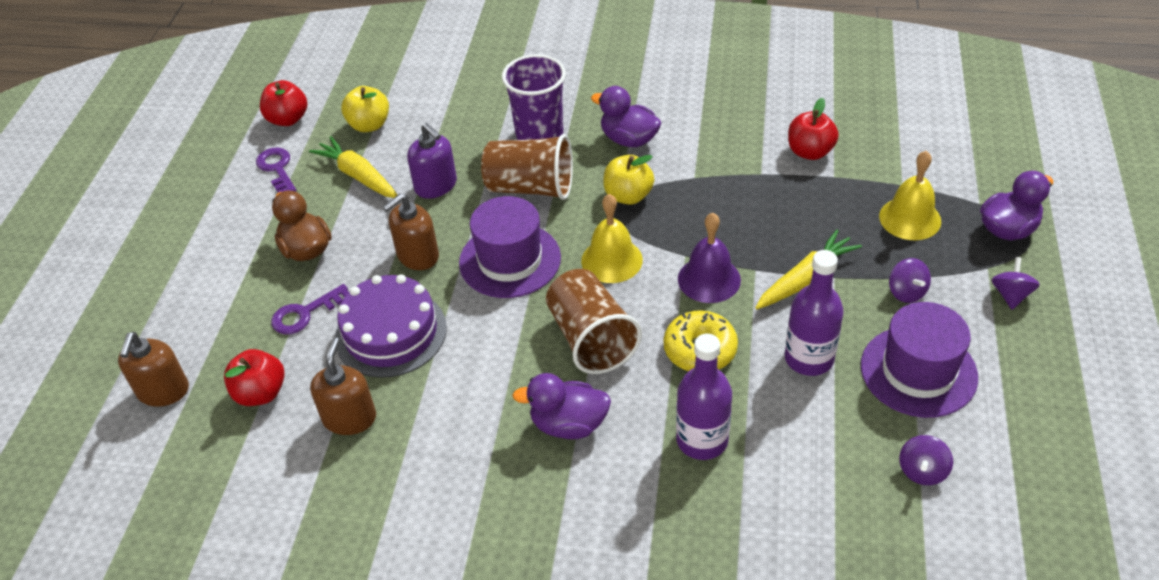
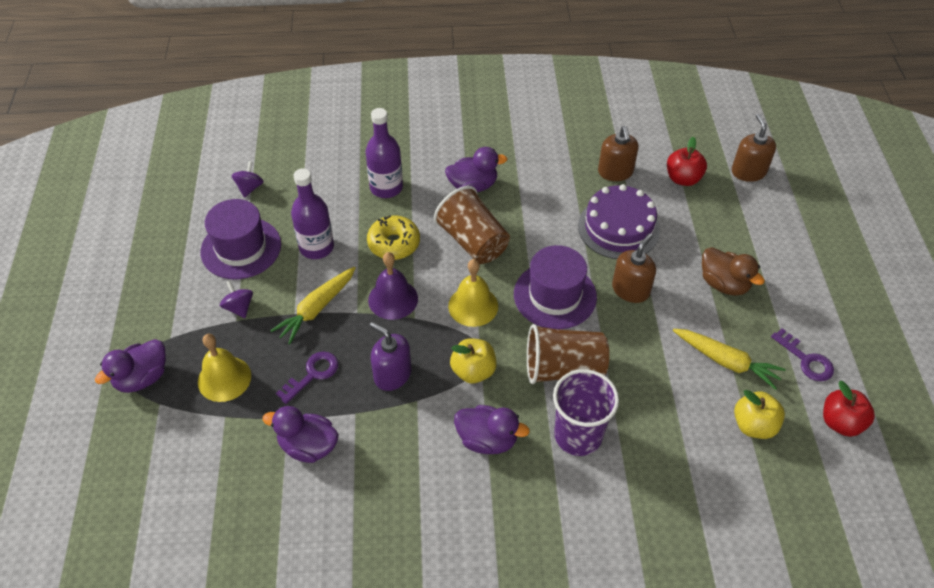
camera: 165 degrees right, 5 degrees up
purple key [271,284,349,335] -> purple key moved to [276,352,338,404]
purple soap dispenser [407,123,457,199] -> purple soap dispenser moved to [369,322,412,391]
red apple [788,98,839,160] -> purple duck [263,406,339,463]
purple spinning top [991,257,1040,309] -> none

